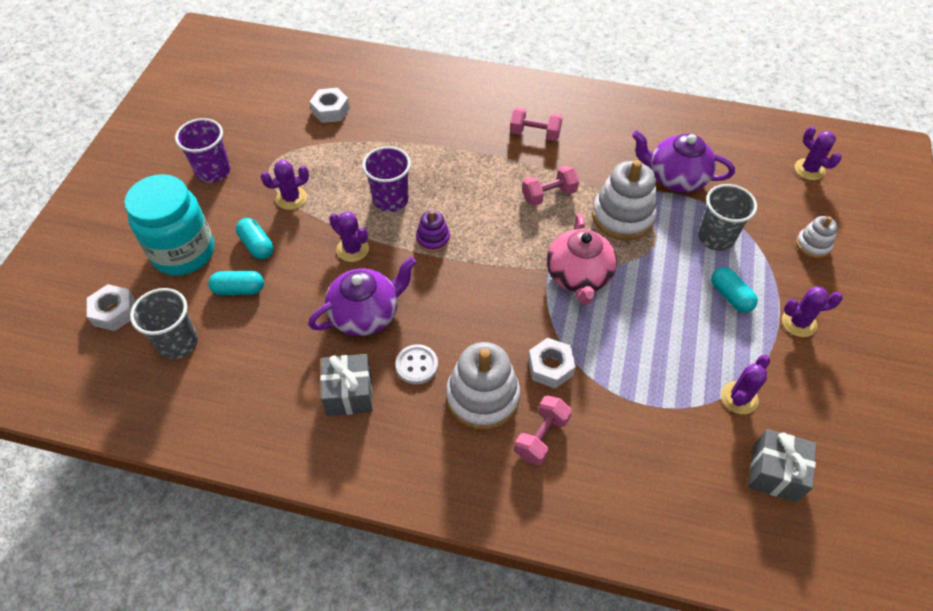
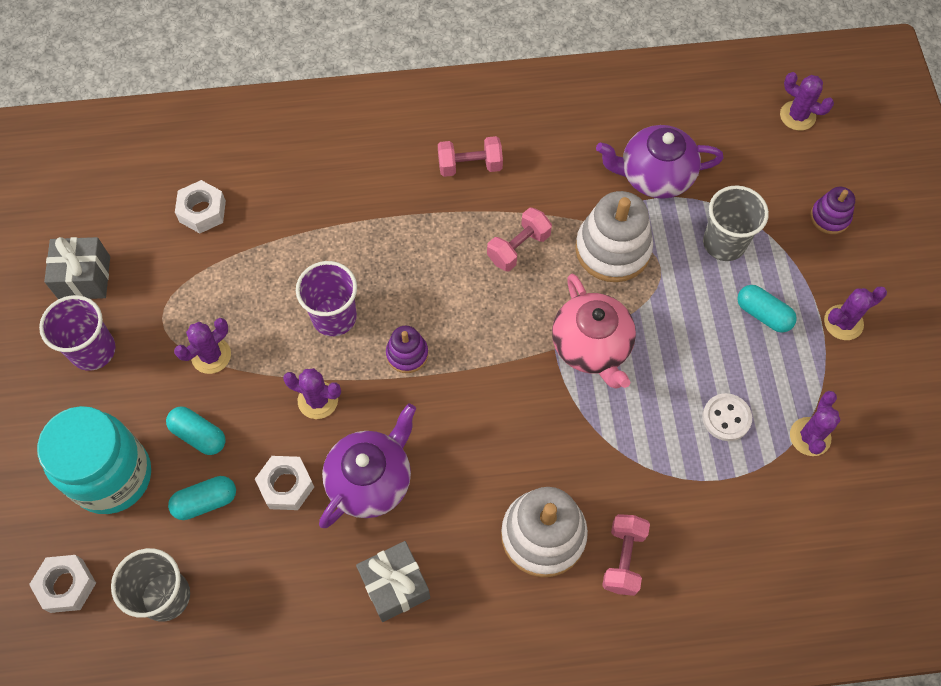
camera: 20 degrees left, 10 degrees up
white button [395,344,438,384] -> white button moved to [702,393,752,441]
white nut [528,338,576,388] -> white nut moved to [255,456,314,510]
grey gift [749,429,816,502] -> grey gift moved to [44,237,110,299]
white stacking toy [796,216,838,258] -> purple stacking toy [810,187,855,234]

